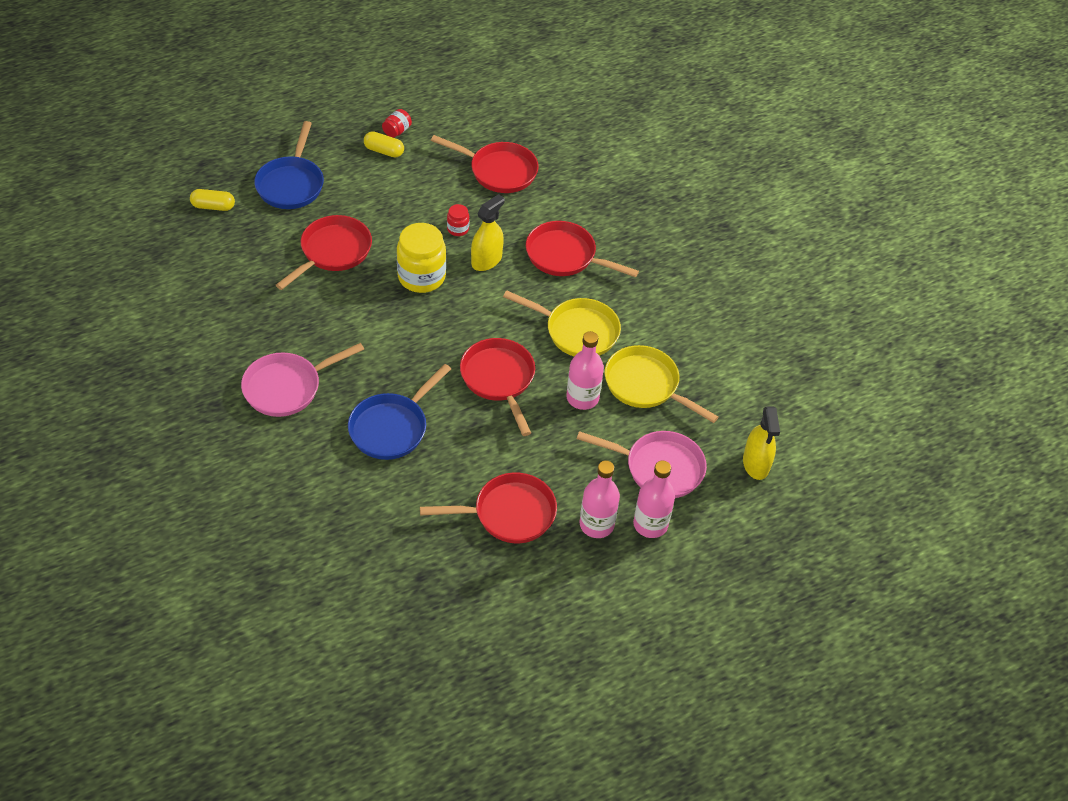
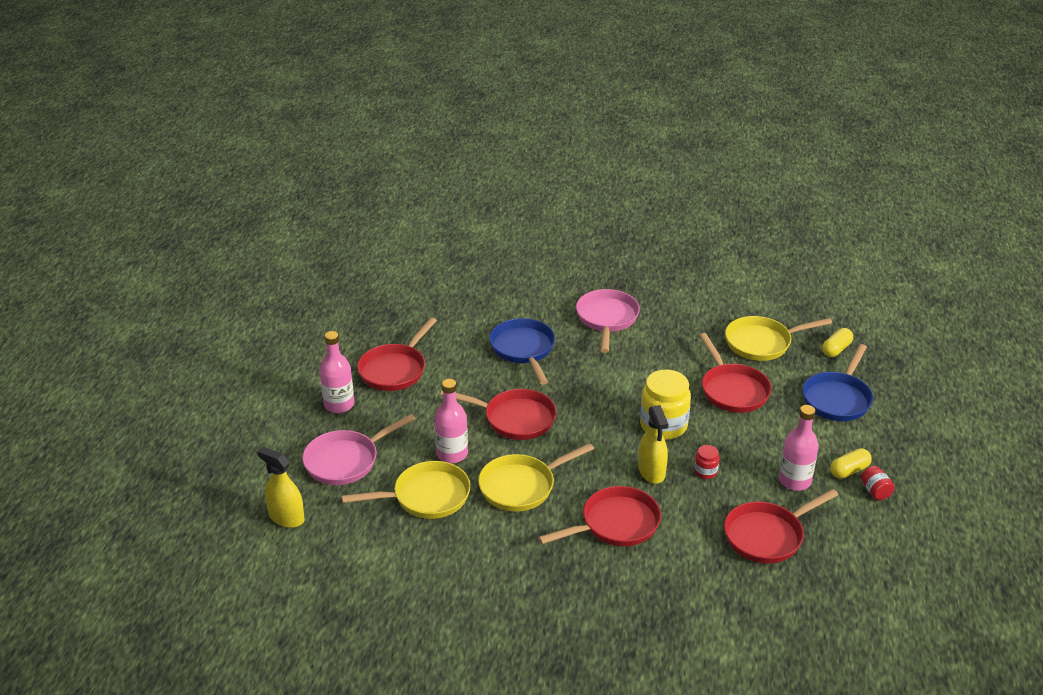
camera: 130 degrees right, 15 degrees down
blue pan [254,121,324,209] -> blue pan turned 105 degrees counterclockwise [802,344,873,421]
pink bottle [633,460,675,538] -> pink bottle moved to [779,405,819,491]
none -> yellow pan [725,316,832,361]

